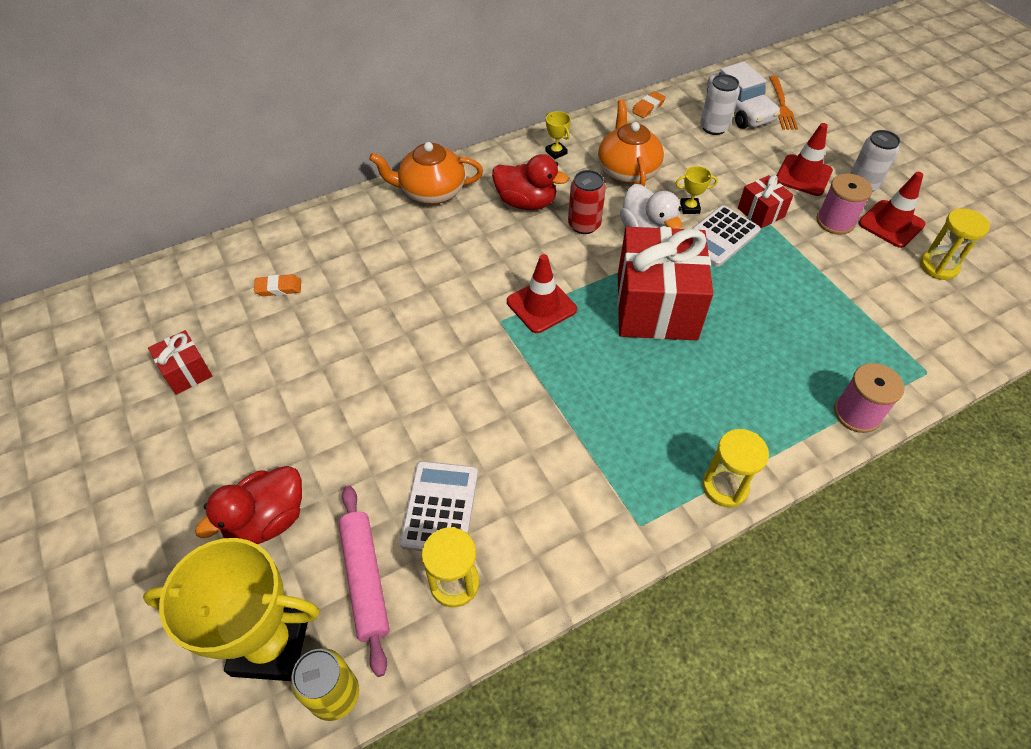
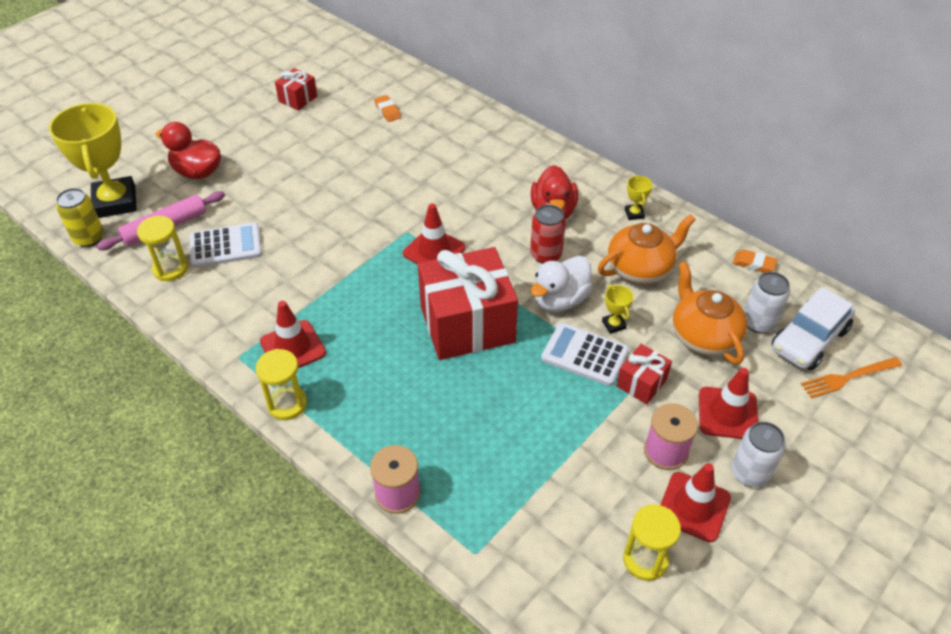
camera: 70 degrees right, 5 degrees down
orange teapot [369,142,483,205] -> orange teapot moved to [673,261,747,365]
yellow trophy [545,111,571,159] -> yellow trophy turned 45 degrees counterclockwise [625,175,653,220]
none -> red traffic cone [260,301,326,368]

